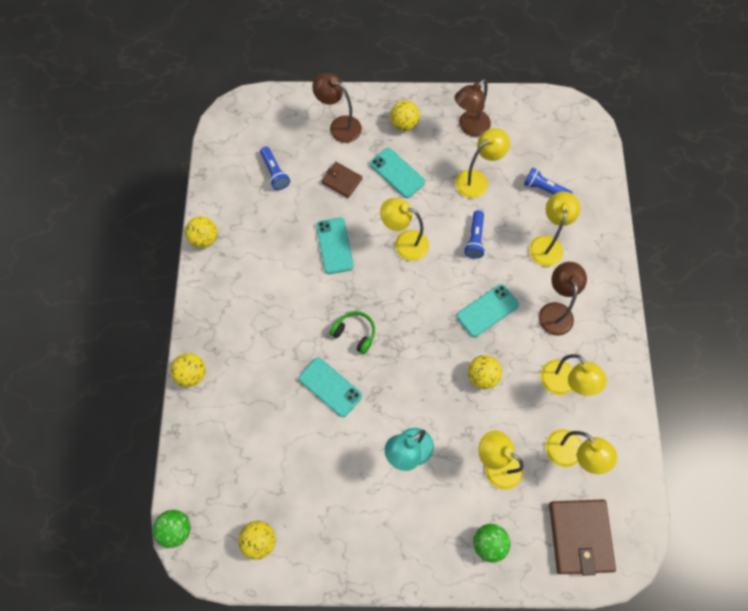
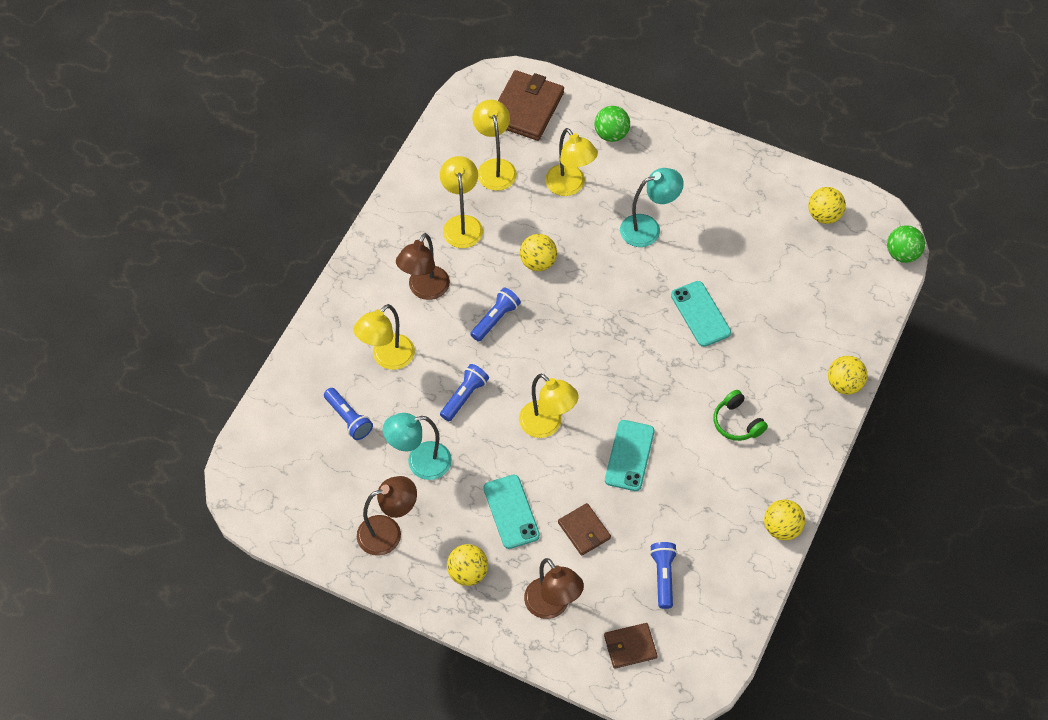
camera: 155 degrees left, 10 degrees down
green headphones [330,311,375,354] -> green headphones moved to [713,390,768,441]
yellow lamp [455,128,510,198] -> turquoise lamp [383,413,452,480]
turquoise phone [457,284,519,337] -> blue flashlight [470,287,521,342]
none -> brown wallet [604,623,658,669]

